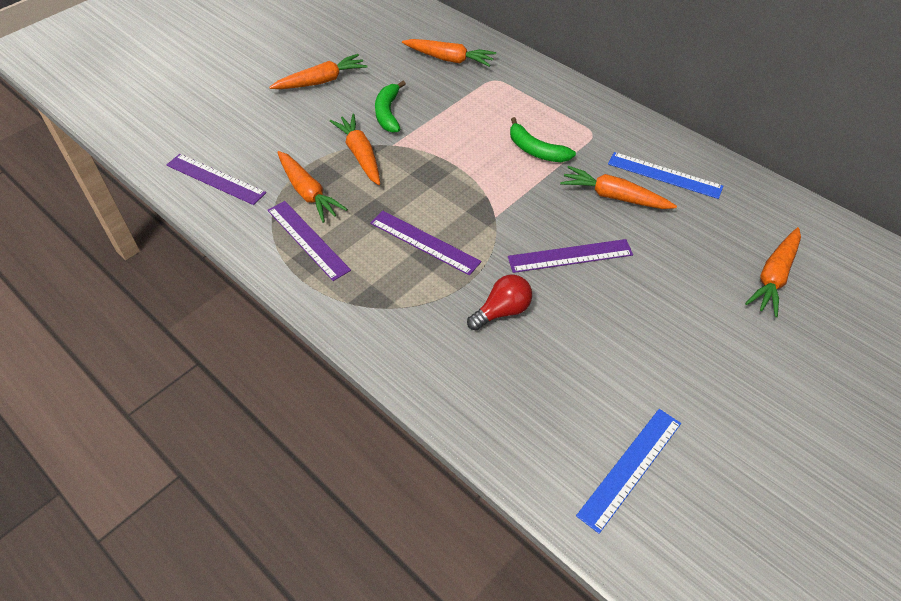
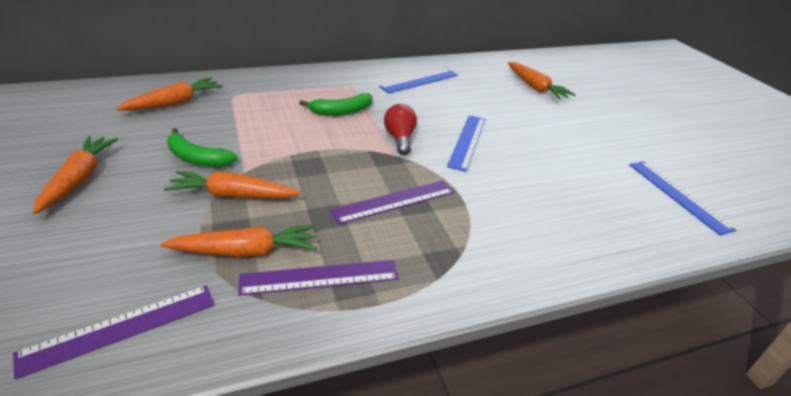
camera: 65 degrees left, 15 degrees down
red light bulb [467,275,532,330] -> red light bulb moved to [384,104,417,155]
purple ruler [508,239,633,273] -> blue ruler [447,115,486,172]
orange carrot [560,166,677,209] -> none

